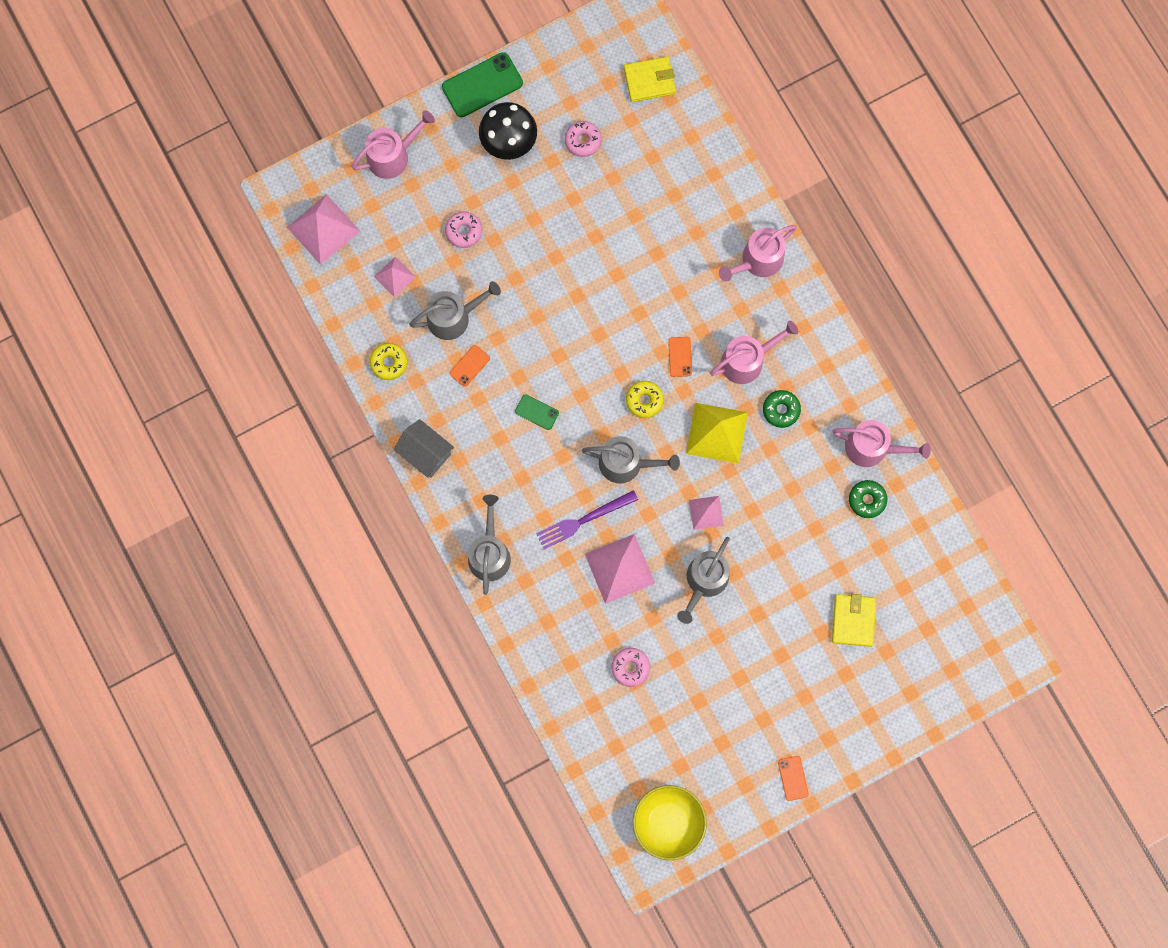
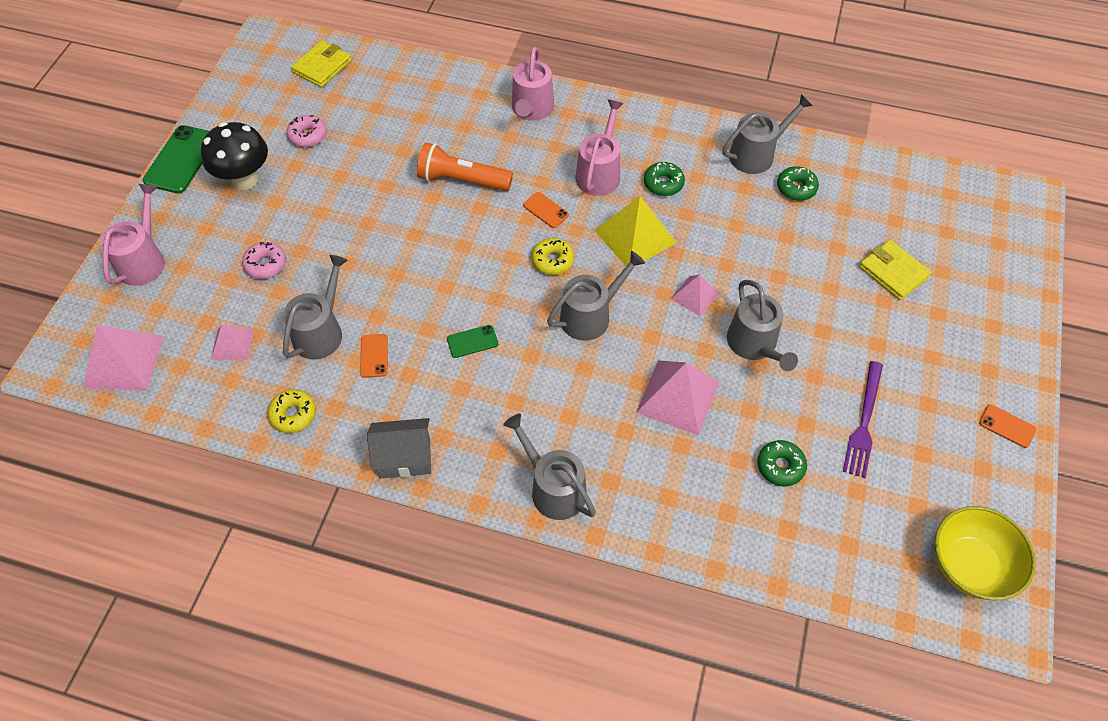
camera: 45 degrees left, 20 degrees down
purple fork [536,490,638,549] -> purple fork moved to [843,361,883,478]
pink donut [611,648,650,687] -> green donut [757,440,807,486]
pink watering can [832,420,931,467] -> grey watering can [723,94,813,174]
none -> orange flashlight [417,143,513,191]

